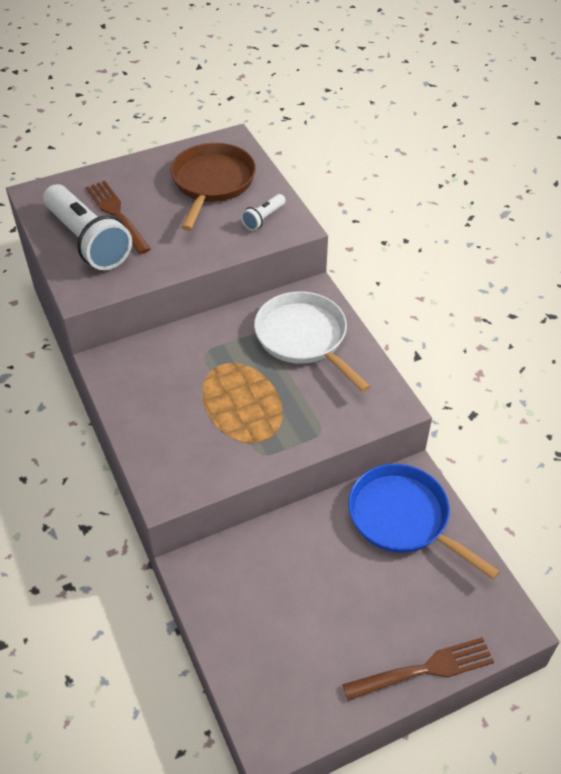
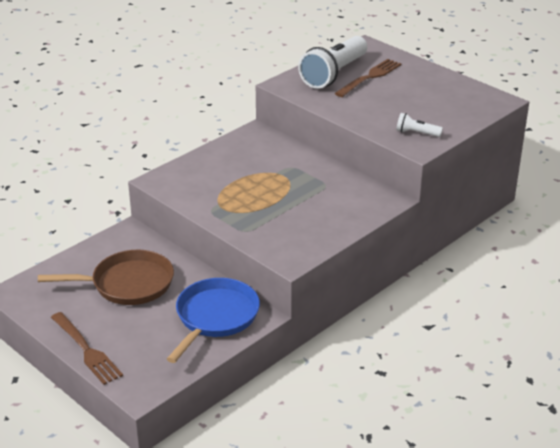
camera: 70 degrees right, 15 degrees down
brown pan [170,143,256,231] -> brown pan moved to [38,250,174,305]
white pan [254,292,371,392] -> none

